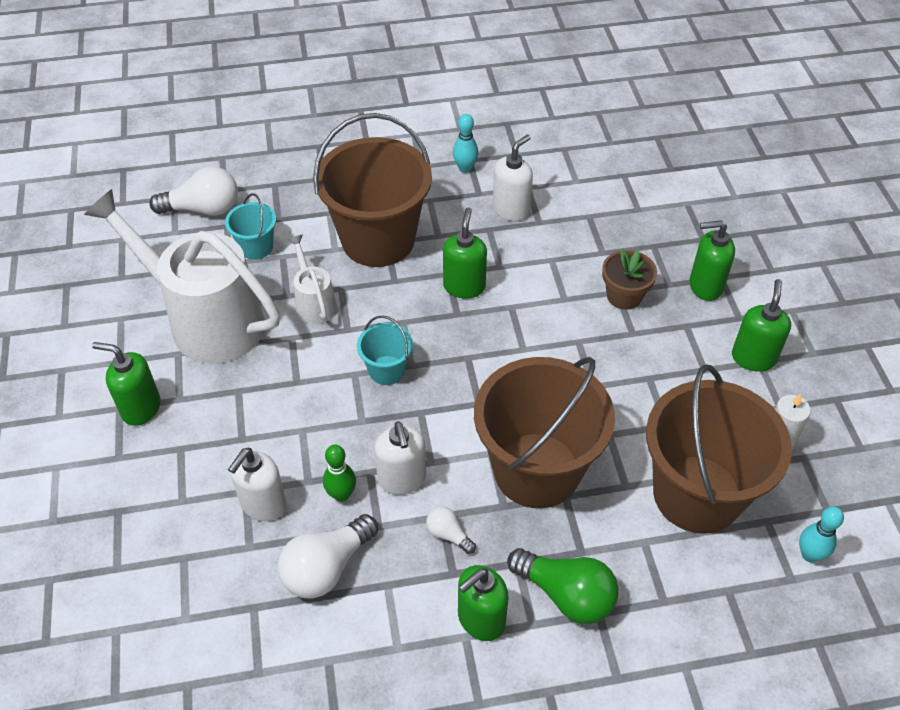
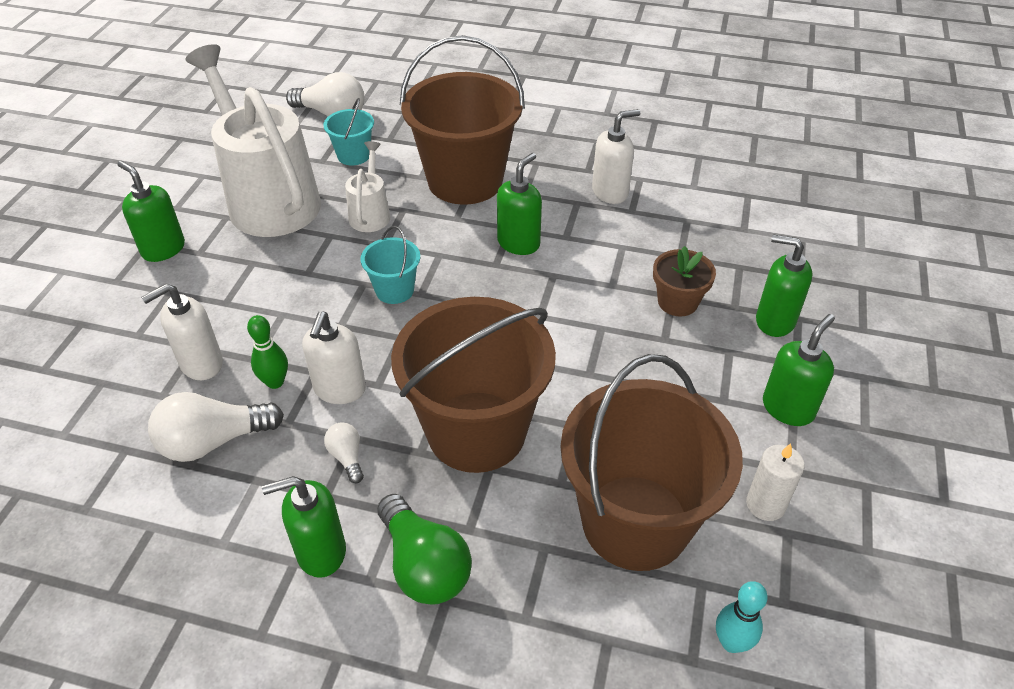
camera: 25 degrees right, 5 degrees down
turquoise bowling pin [453,114,478,173] -> none

